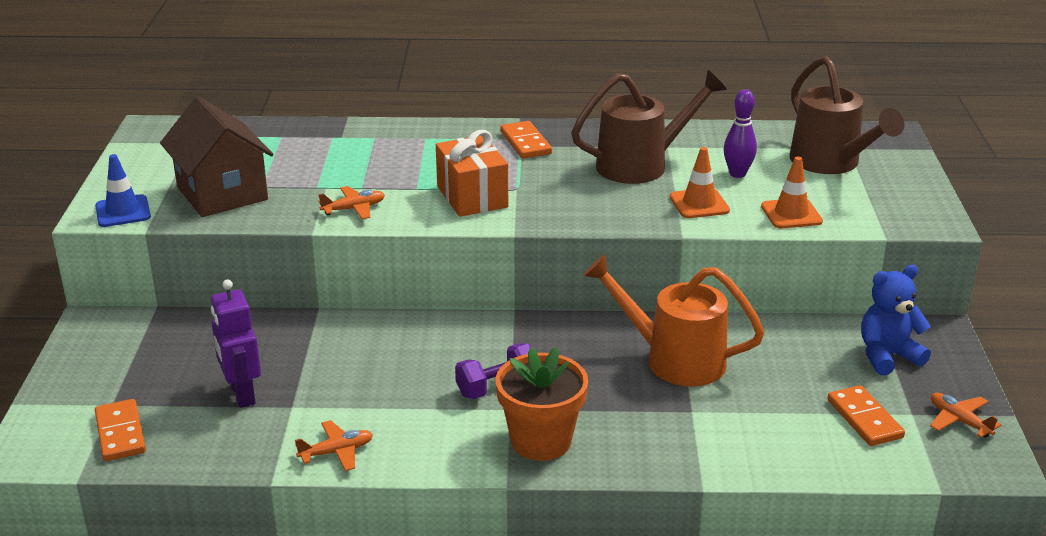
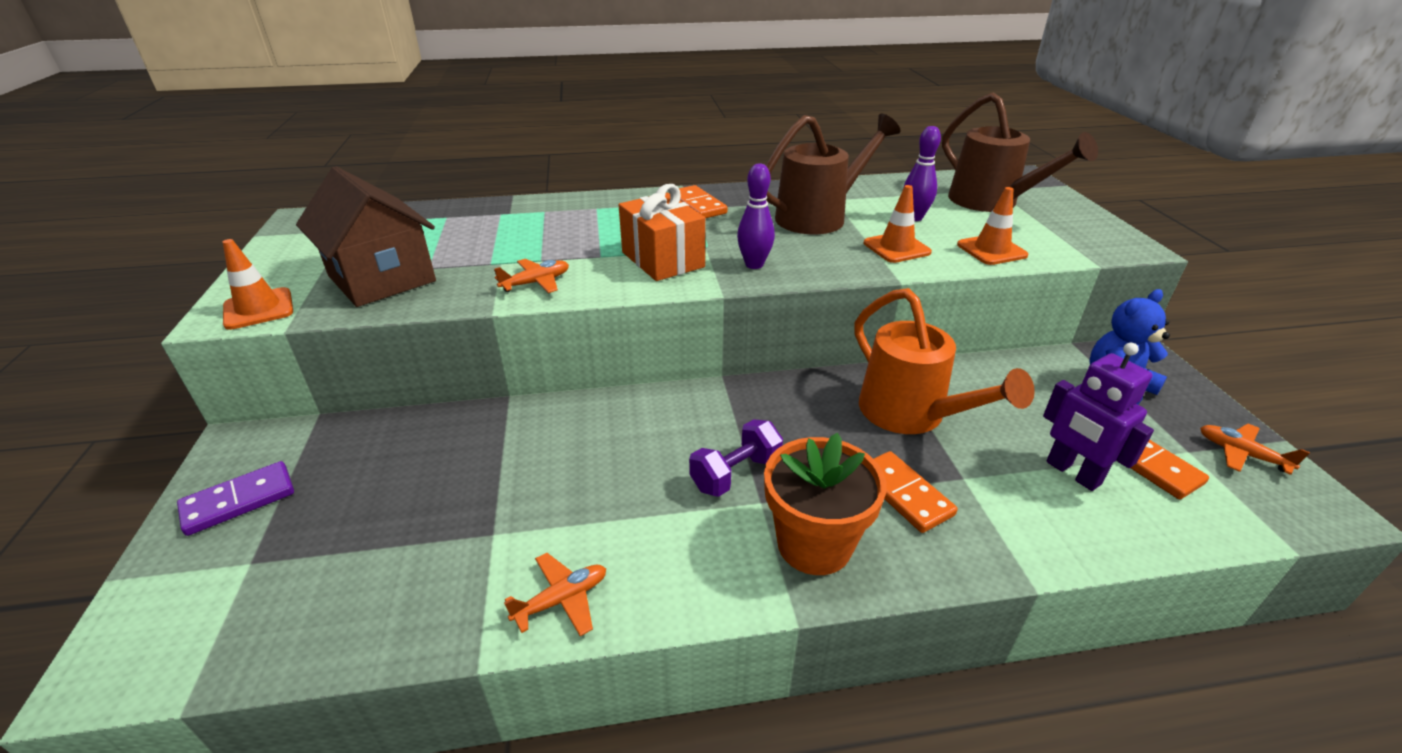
camera: 10 degrees left, 5 degrees up
blue traffic cone [95,154,151,227] -> orange traffic cone [223,239,293,330]
orange domino [95,399,146,461] -> orange domino moved to [874,451,958,533]
purple robot [211,279,261,408] -> purple robot moved to [1043,343,1154,491]
orange watering can [583,254,765,387] -> orange watering can turned 135 degrees counterclockwise [854,288,1035,434]
none -> purple domino [177,461,294,536]
none -> purple bowling pin [737,163,775,269]

